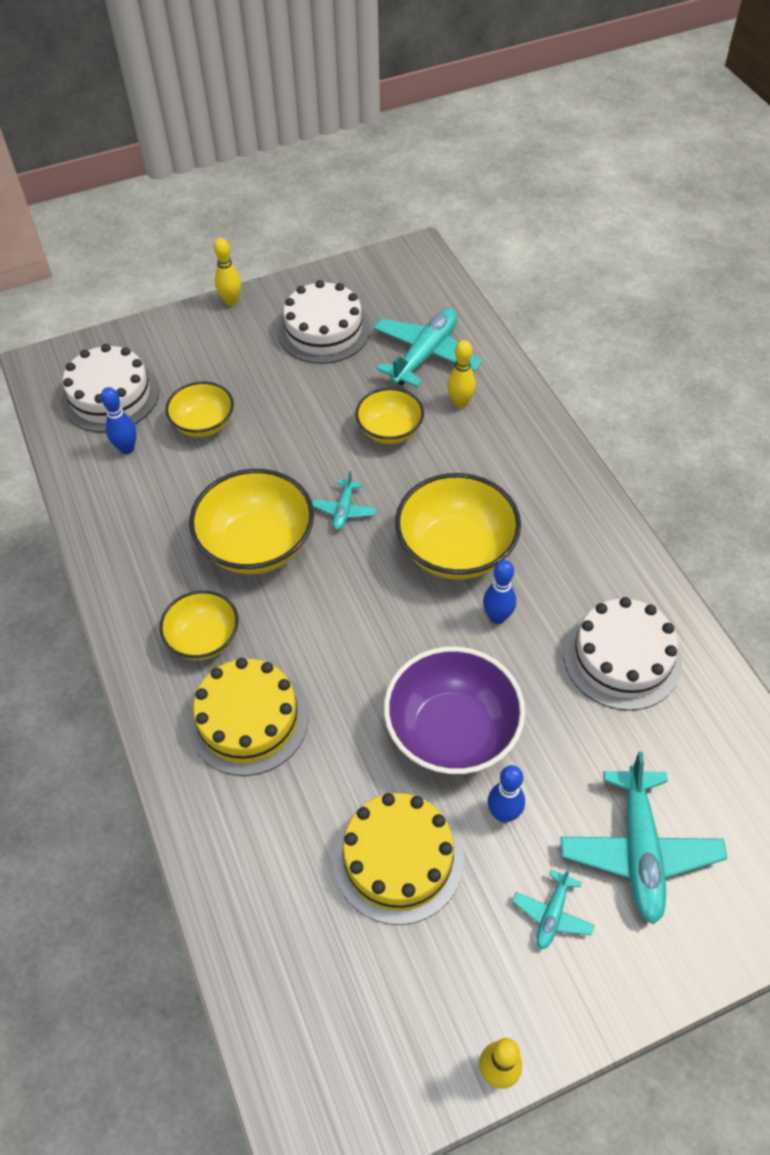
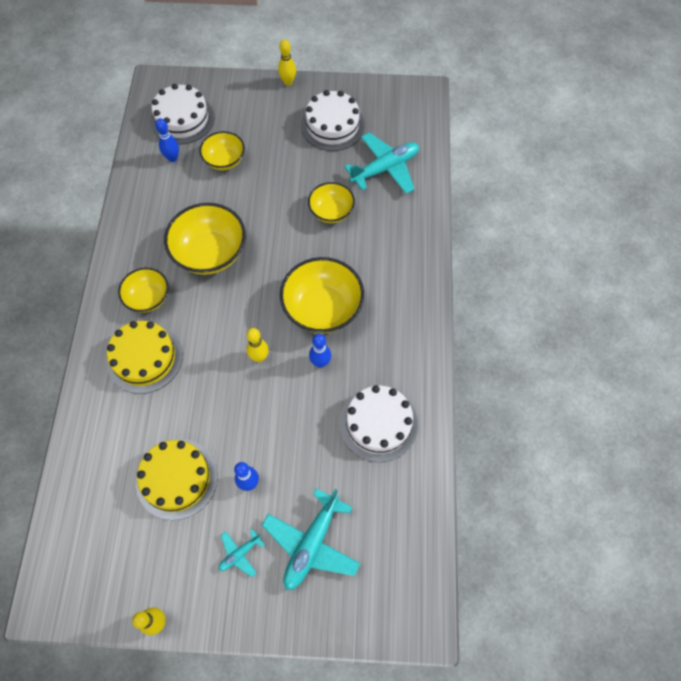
camera: 25 degrees right, 10 degrees up
turquoise plane [312,471,376,530] -> none
purple bowl [384,647,525,775] -> none
yellow bowling pin [447,340,476,408] -> yellow bowling pin moved to [246,328,269,362]

